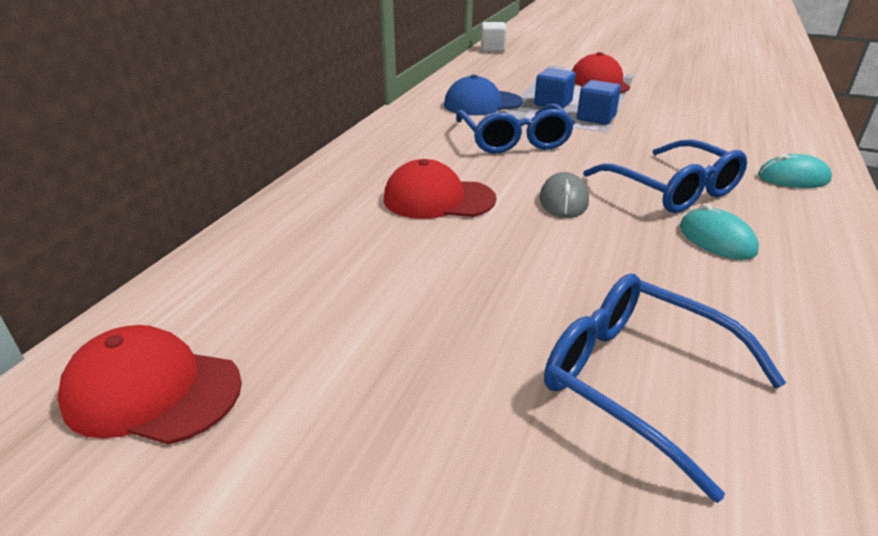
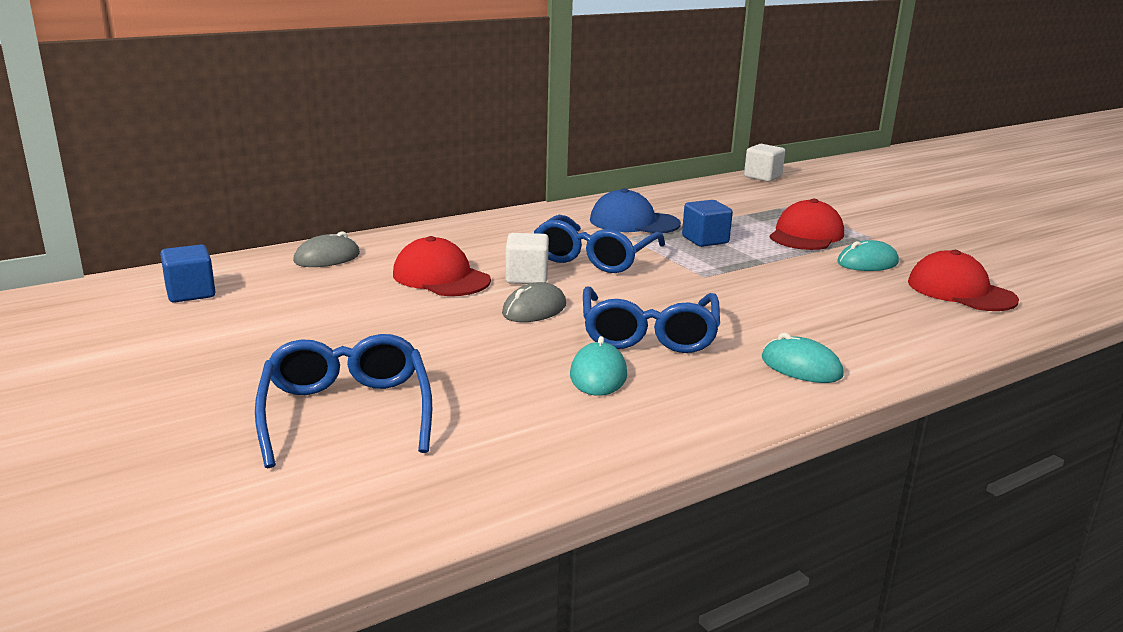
camera: 35 degrees right, 10 degrees down
red cap [57,325,242,445] -> red cap moved to [908,250,1019,311]
blue cube [577,80,621,124] -> blue cube moved to [160,244,216,303]
none -> grey mouse [293,231,360,267]
none -> white cube [505,233,549,284]
none -> turquoise mouse [837,240,899,271]

